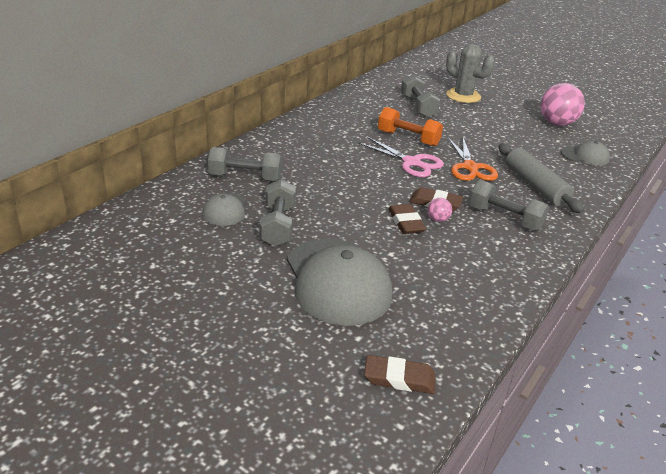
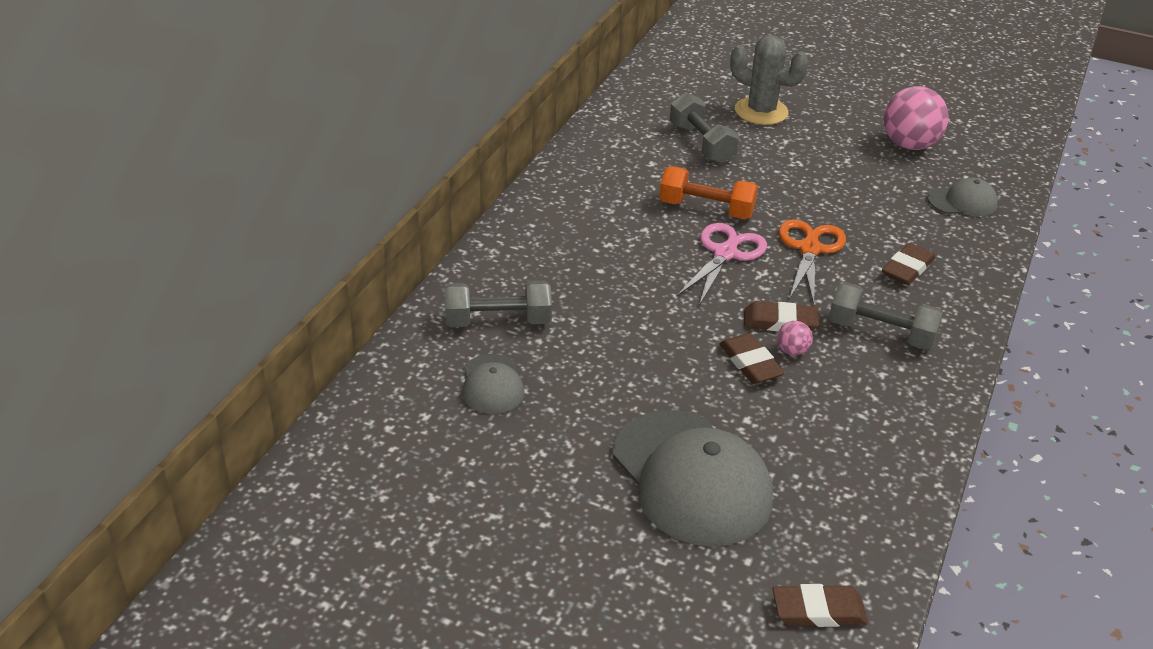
camera: 10 degrees left, 5 degrees up
grey dumbbell [260,179,296,246] -> none
pink scissors [358,137,444,177] -> pink scissors turned 90 degrees counterclockwise [676,223,767,306]
orange scissors [448,138,498,181] -> orange scissors turned 150 degrees counterclockwise [779,219,846,304]
grey rolling pin [498,143,585,213] -> brown eraser [882,243,935,285]

